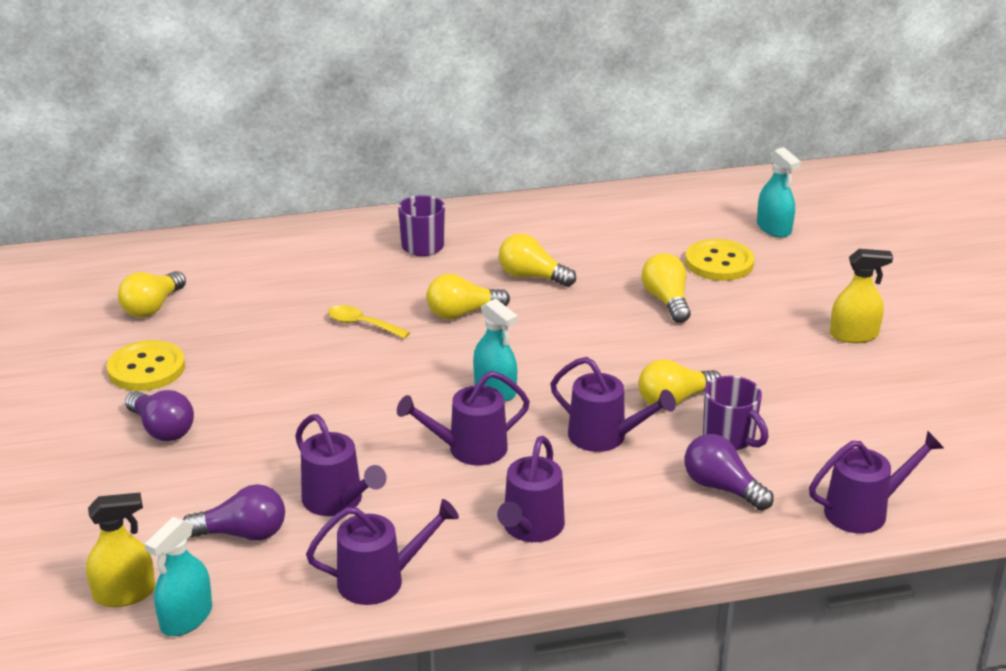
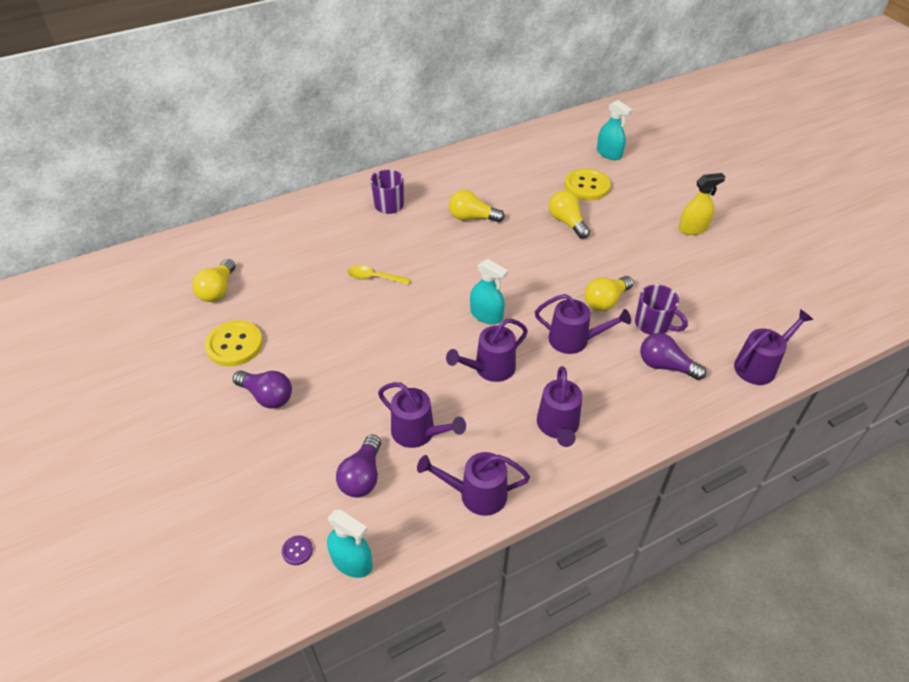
camera: 15 degrees left, 15 degrees up
yellow spray bottle [86,493,155,607] -> purple button [282,535,313,565]
turquoise spray bottle [145,517,212,636] -> turquoise spray bottle turned 75 degrees counterclockwise [327,510,373,578]
purple light bulb [183,484,285,541] -> purple light bulb turned 120 degrees clockwise [336,434,381,497]
purple watering can [306,499,459,605] -> purple watering can turned 150 degrees counterclockwise [417,452,530,516]
yellow light bulb [427,274,510,319] -> none

